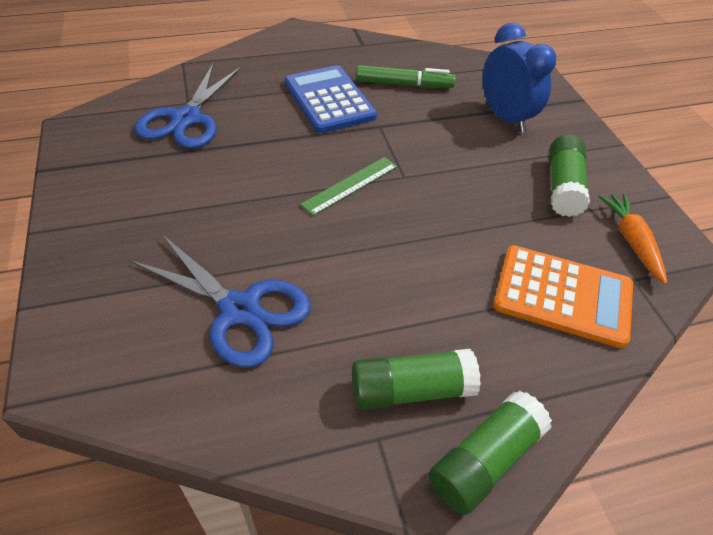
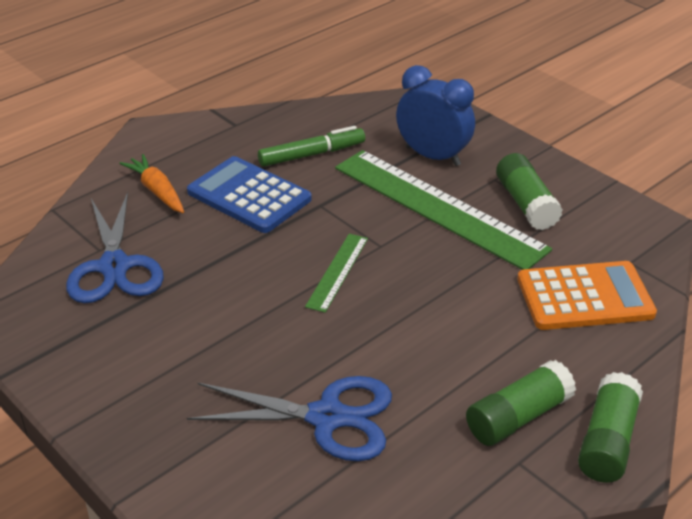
camera: 25 degrees left, 10 degrees down
orange carrot [598,193,667,284] -> orange carrot moved to [119,154,184,213]
none -> green ruler [335,150,552,270]

